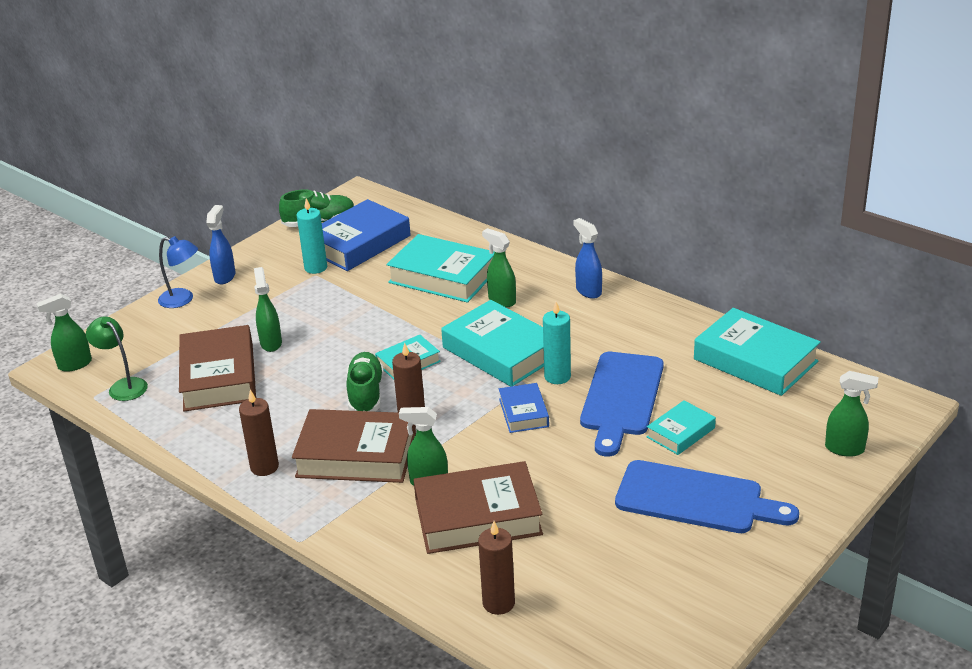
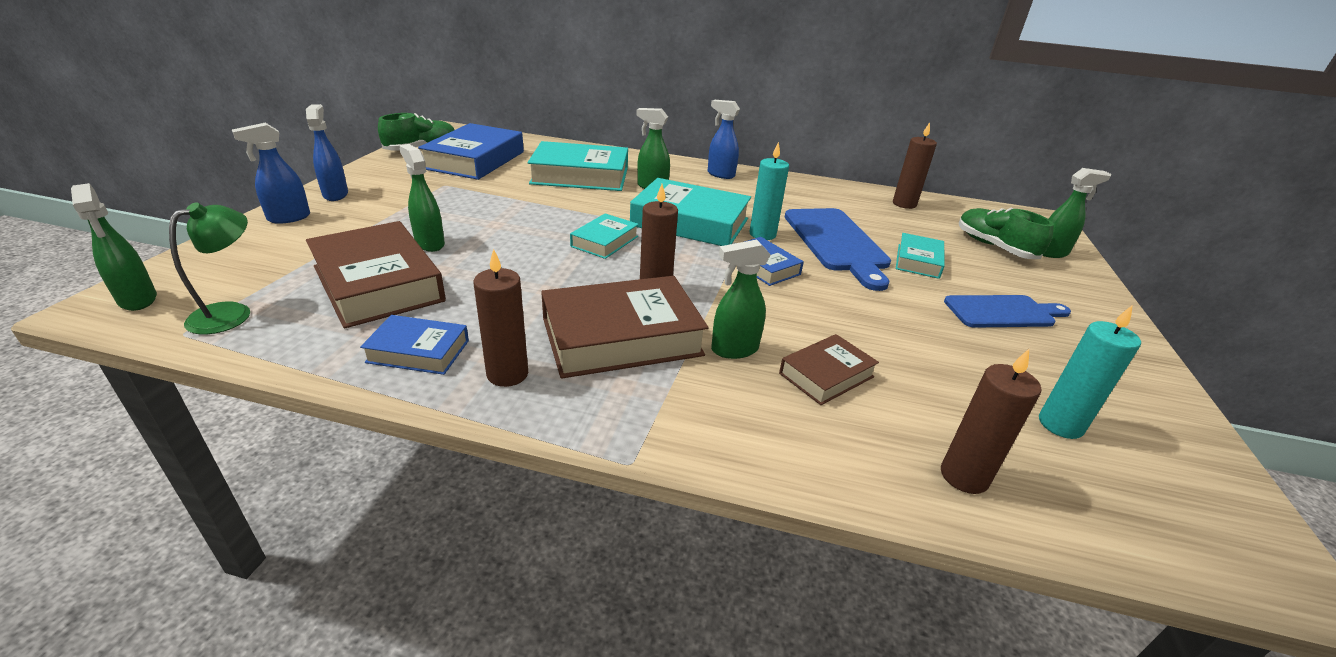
camera: 30 degrees left, 0 degrees up
green spray bottle [36,294,92,372] -> green spray bottle turned 75 degrees counterclockwise [71,183,157,311]
green lamp [86,317,148,401] -> green lamp turned 105 degrees clockwise [169,202,250,334]
blue lamp [158,236,198,308] -> blue spray bottle [232,123,310,224]
turquoise candle [297,198,327,274] -> turquoise candle moved to [1039,306,1141,439]
green shoe [346,352,384,412] -> green shoe moved to [959,207,1054,259]
brown book [414,461,543,554] -> brown book [779,334,879,405], size x0.54
blue cutting board [615,460,799,533] -> blue cutting board [944,295,1071,328], size x0.65
turquoise book [694,308,821,396] -> brown candle [893,122,937,209]
none -> blue book [360,315,469,375]

